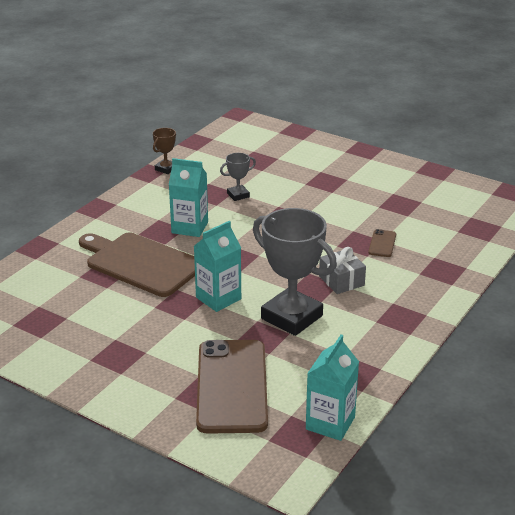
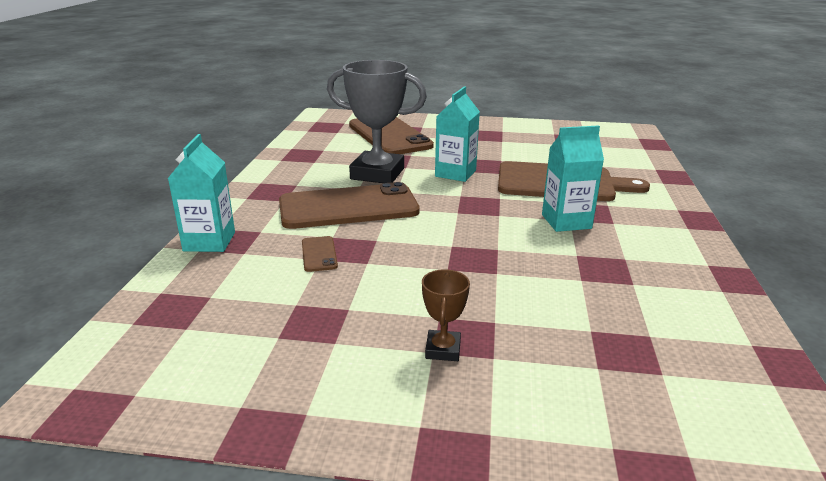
camera: 155 degrees right, 5 degrees down
brown trophy [153,128,176,174] -> brown trophy moved to [422,269,470,361]
grey trophy [220,153,256,201] -> none
turquoise carton [306,334,359,441] -> turquoise carton moved to [167,134,235,252]
grey gift [319,247,366,294] -> brown phone [279,182,420,229]

